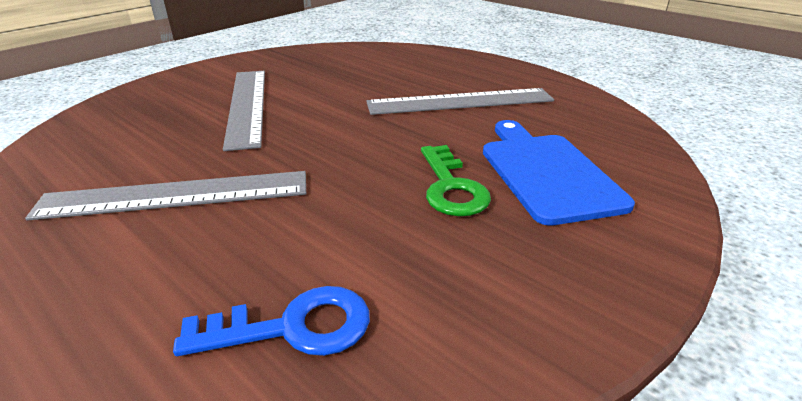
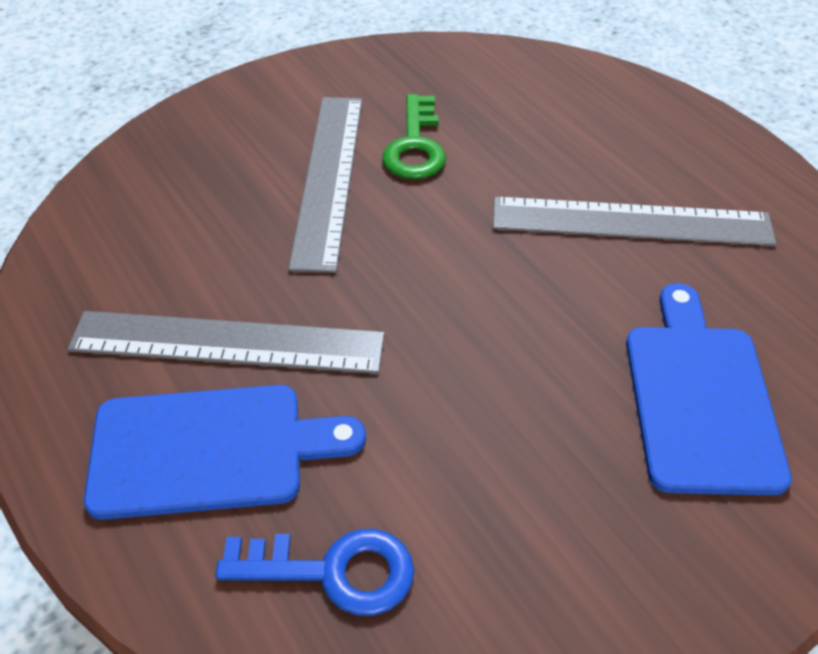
camera: 15 degrees right, 15 degrees up
green key [421,145,491,216] -> green key moved to [382,94,446,179]
none -> blue cutting board [84,385,366,520]

